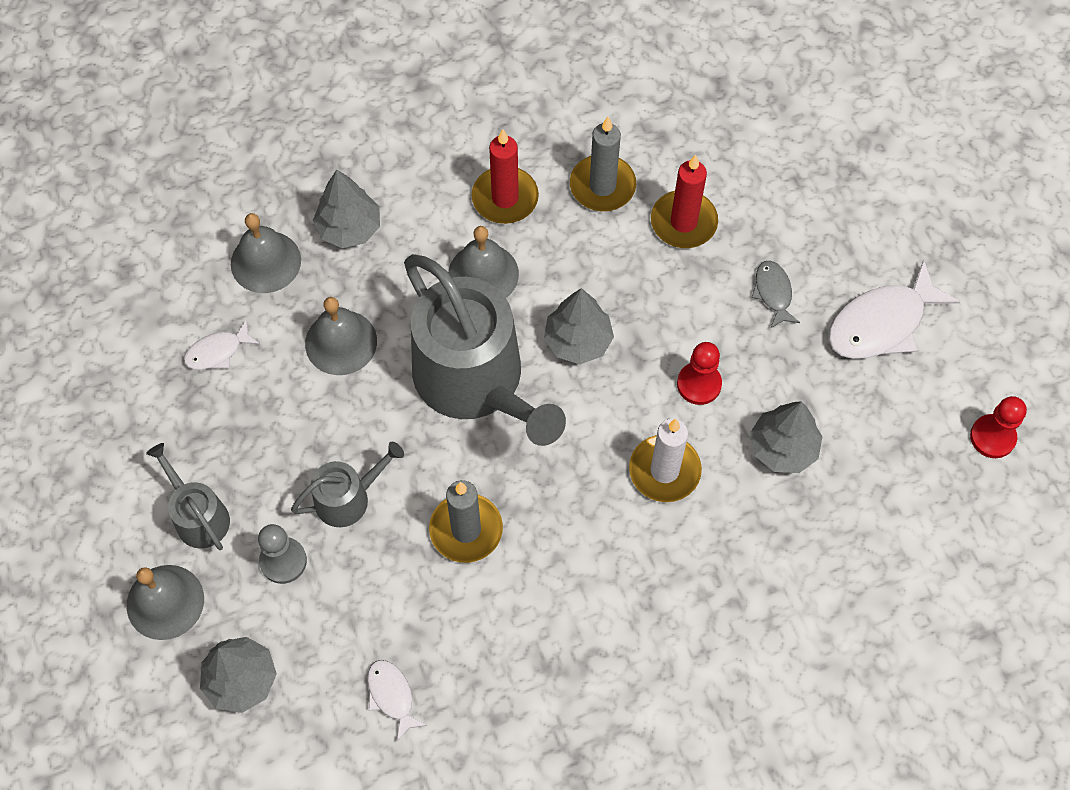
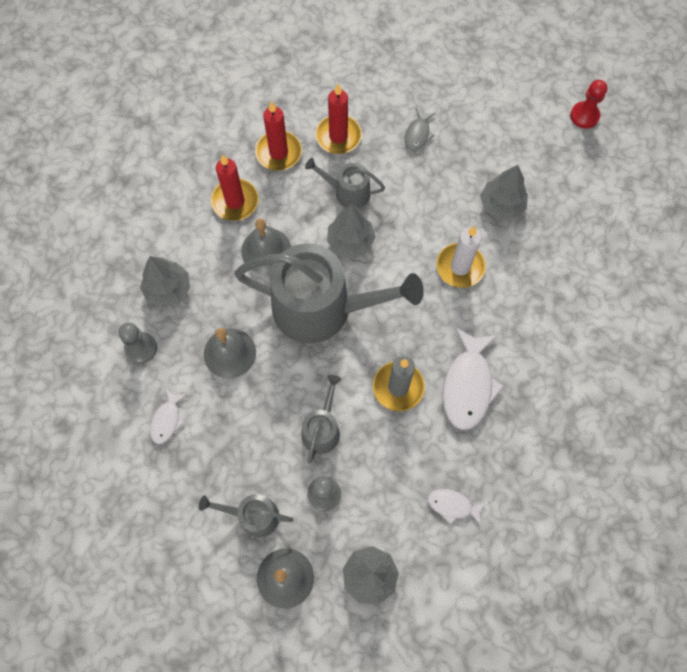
camera: 45 degrees left, 5 degrees up
grey bell [231,213,301,293] -> grey pawn [118,323,157,364]
grey candle [570,117,636,211] -> red candle [255,101,302,171]
red pawn [677,342,722,405] -> none
grey fish [751,261,800,328] -> grey fish turned 105 degrees counterclockwise [405,108,435,151]
white fish [828,259,960,359] -> white fish moved to [443,328,504,430]
none -> grey watering can [305,158,385,209]

